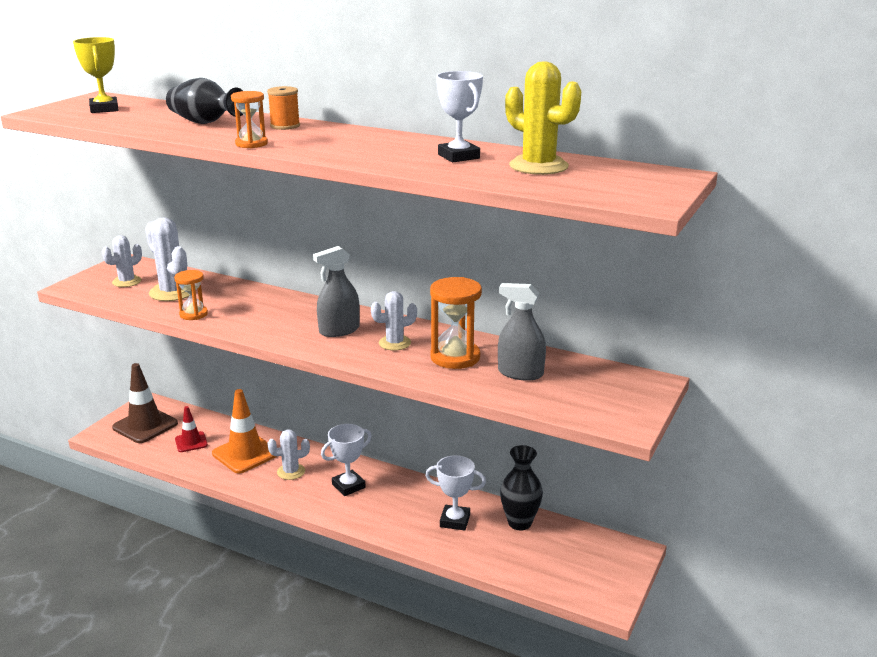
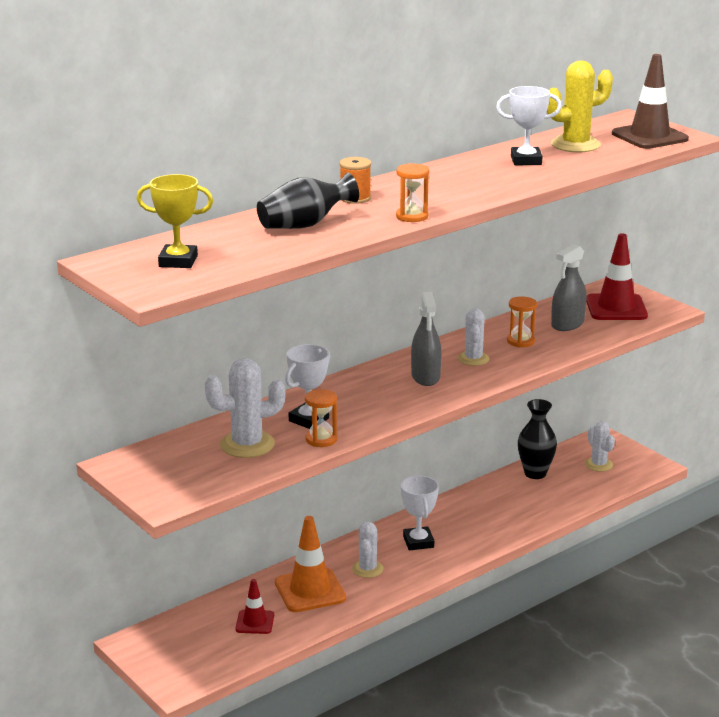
camera: 65 degrees left, 0 degrees up
white cactus [102,235,142,287] -> white cactus moved to [585,421,615,472]
brown traffic cone [112,363,178,443] -> brown traffic cone moved to [612,54,689,149]
white trophy [425,455,486,531] -> white trophy moved to [285,344,330,429]
orange hourglass [430,277,482,369] -> orange hourglass [507,296,537,347], size x0.61
none -> red traffic cone [586,233,648,320]

